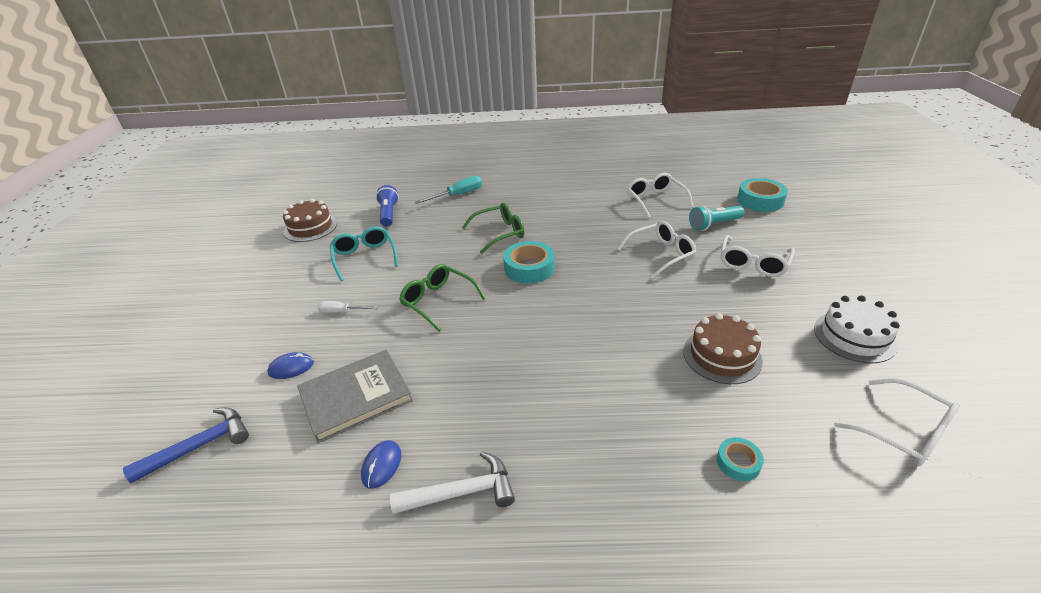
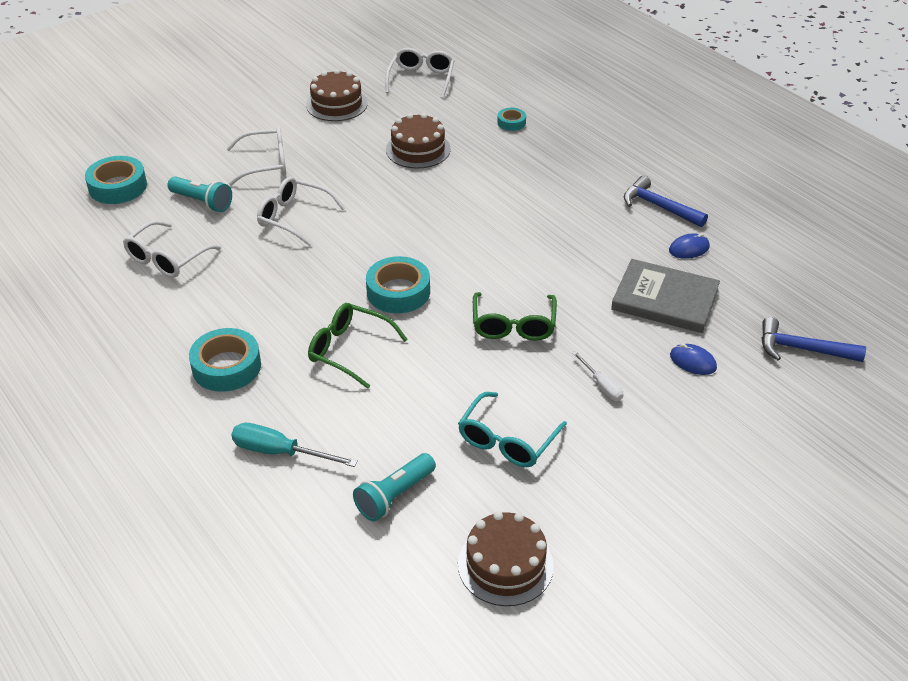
camera: 130 degrees left, 5 degrees up
blue flashlight [376,185,399,227] -> turquoise flashlight [353,453,436,522]
white hammer [390,451,515,514] -> blue hammer [624,176,708,227]
white cake [814,296,900,363] -> brown cake [306,69,368,121]
none -> turquoise tape [189,328,261,392]

